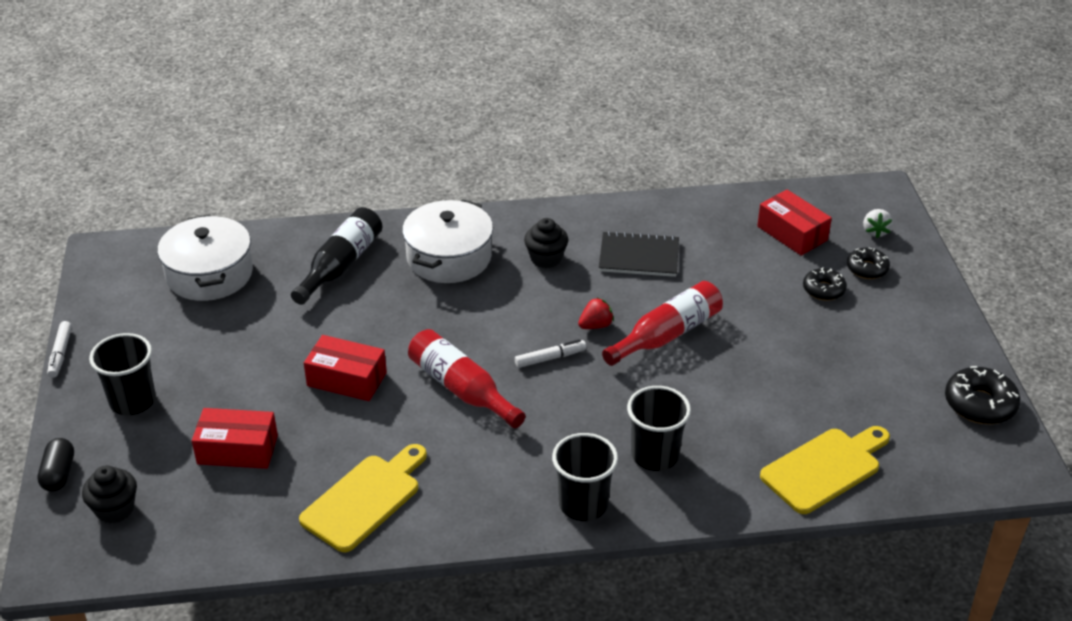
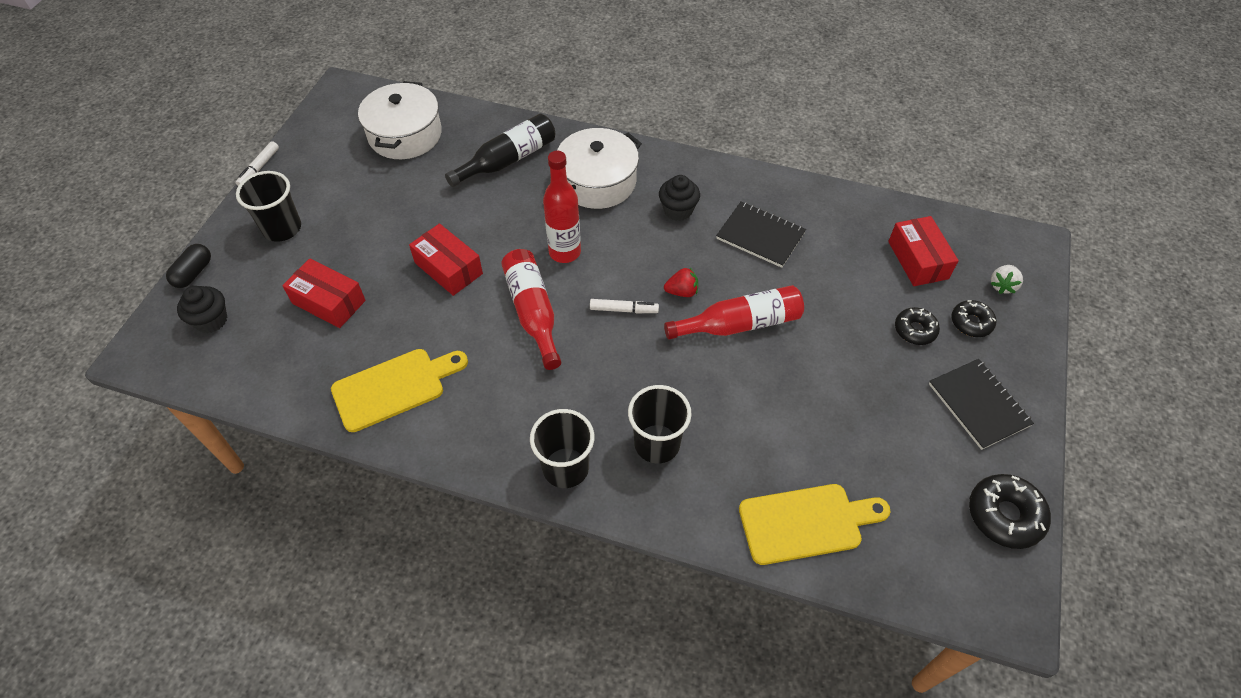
camera: 25 degrees right, 15 degrees up
none -> red bottle [543,151,581,263]
none -> black notebook [929,359,1034,450]

